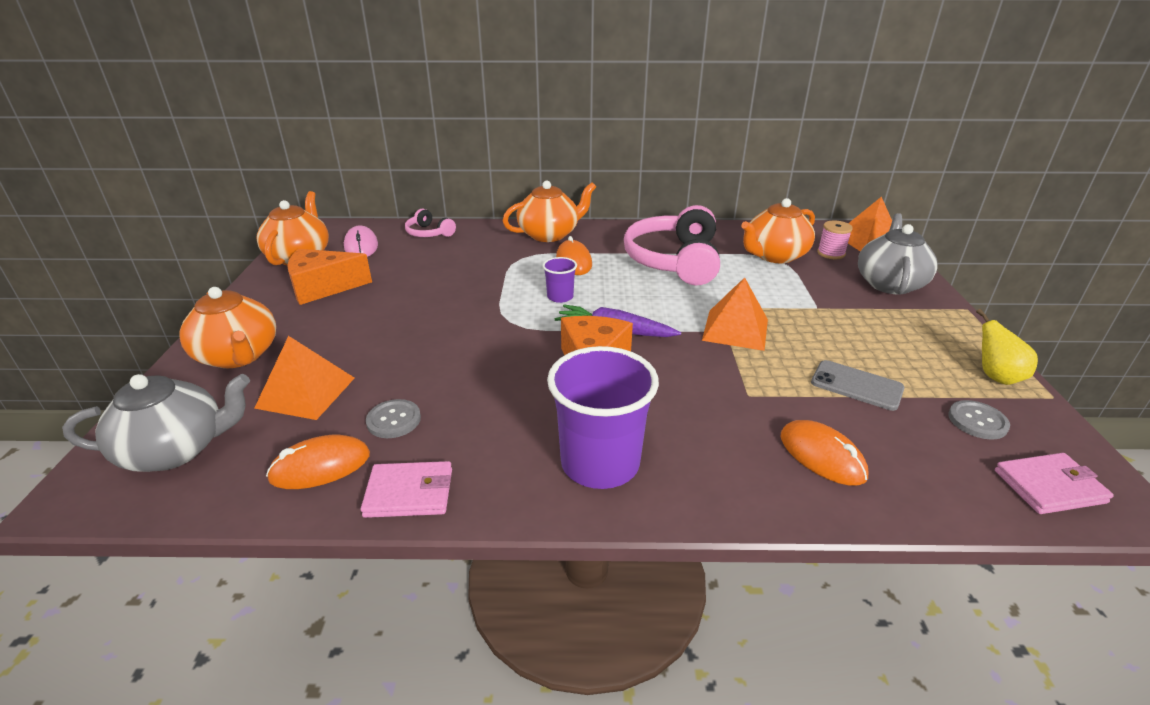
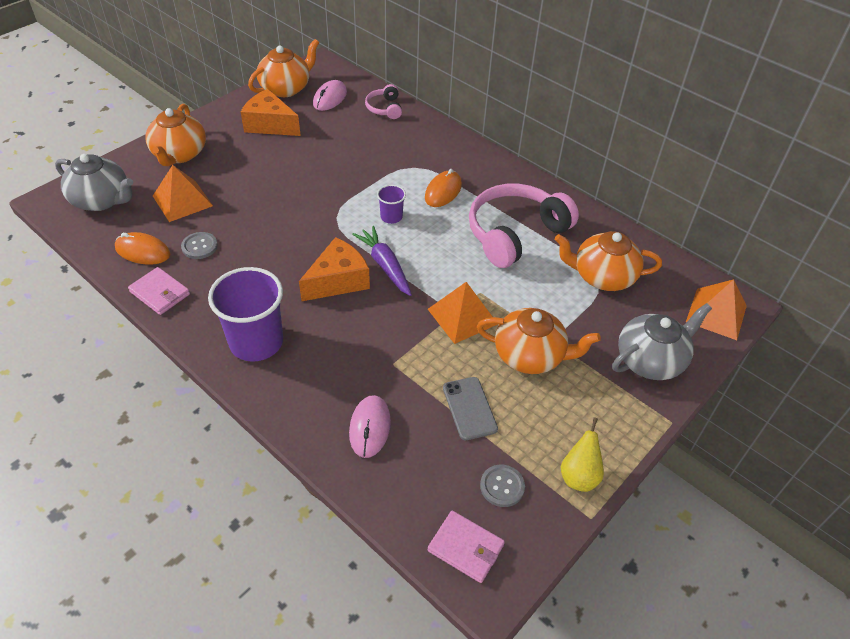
camera: 40 degrees right, 15 degrees up
orange teapot [503,181,596,242] -> orange teapot moved to [477,308,601,374]
orange mouse [781,420,869,485] -> pink mouse [349,395,391,458]
pink spool [817,221,853,259] -> none

